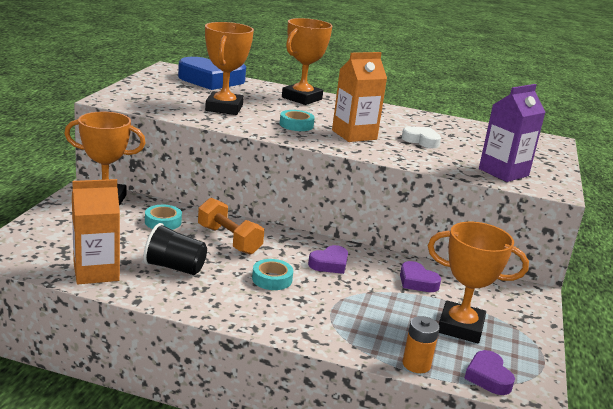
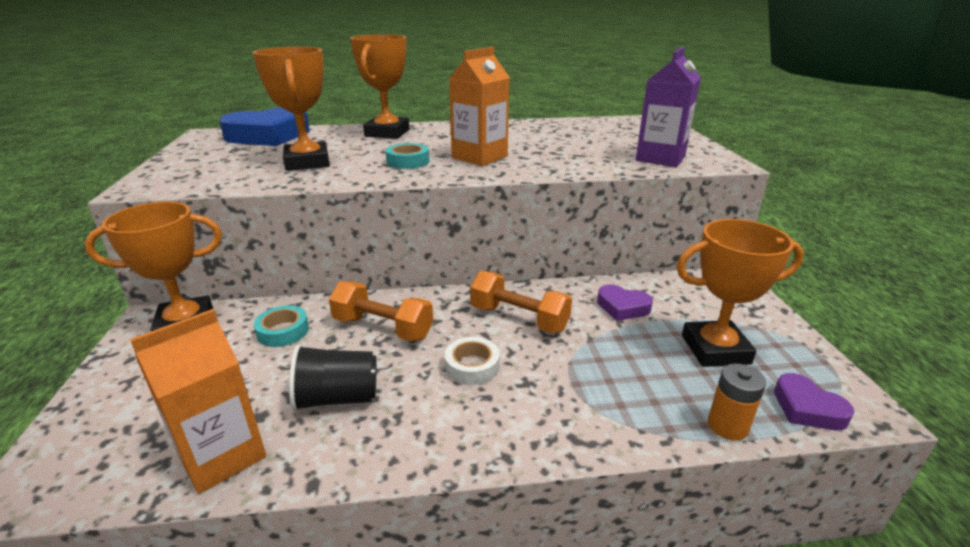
camera: 20 degrees left, 5 degrees up
turquoise tape [252,259,293,290] -> white tape [445,337,500,385]
purple heart [308,245,348,274] -> orange dumbbell [470,271,572,333]
white heart [402,126,441,148] -> none

